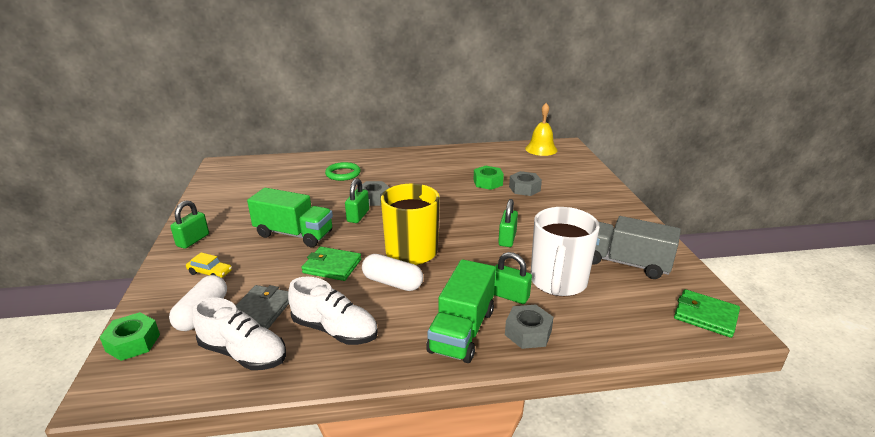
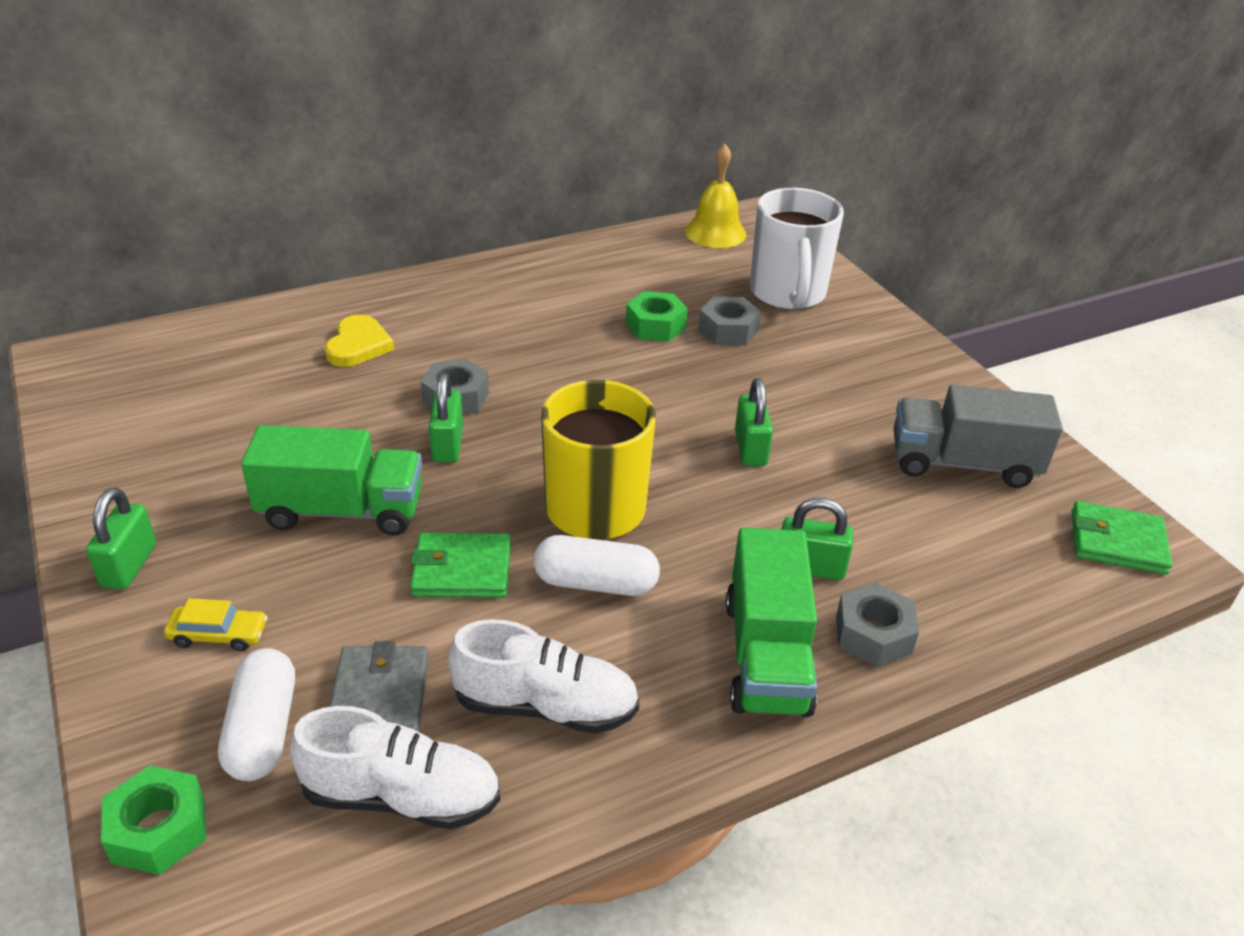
camera: 20 degrees left, 10 degrees up
green ring [325,162,361,181] -> yellow heart [325,315,394,367]
white mug [531,207,600,297] -> white mug moved to [750,188,844,310]

